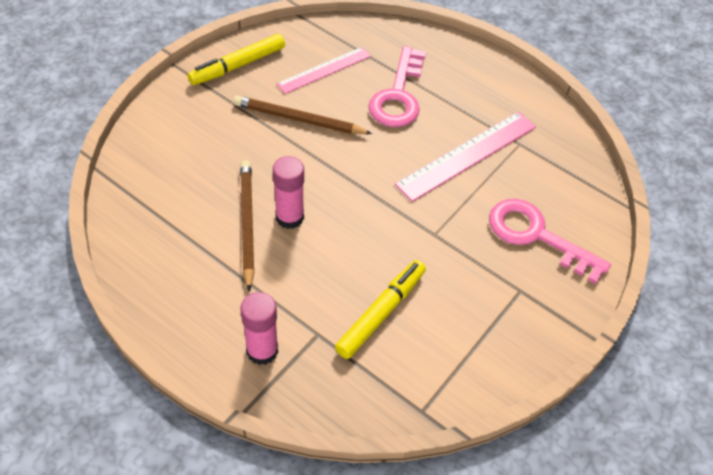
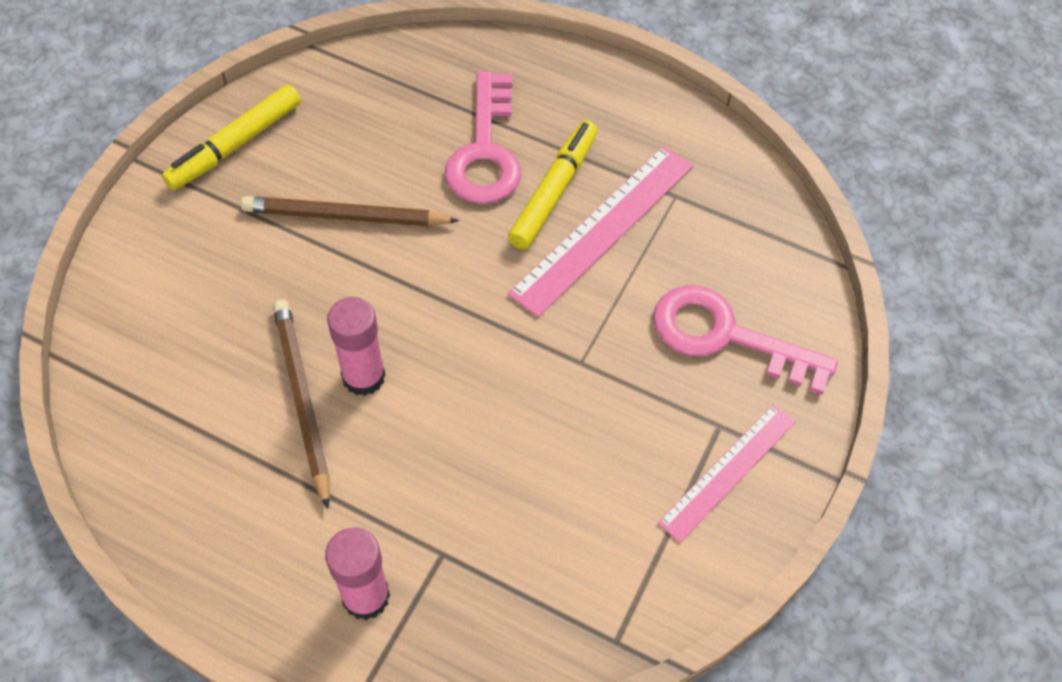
camera: 10 degrees left, 5 degrees up
pink ruler [276,47,371,94] -> pink ruler moved to [658,404,796,543]
yellow marker [335,260,426,359] -> yellow marker moved to [508,120,598,249]

